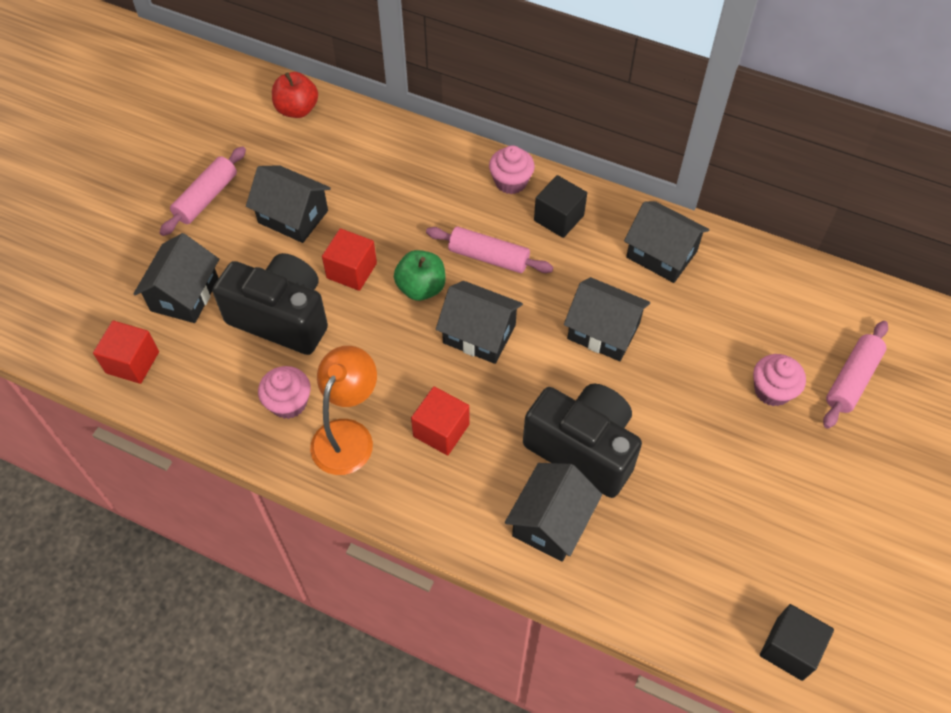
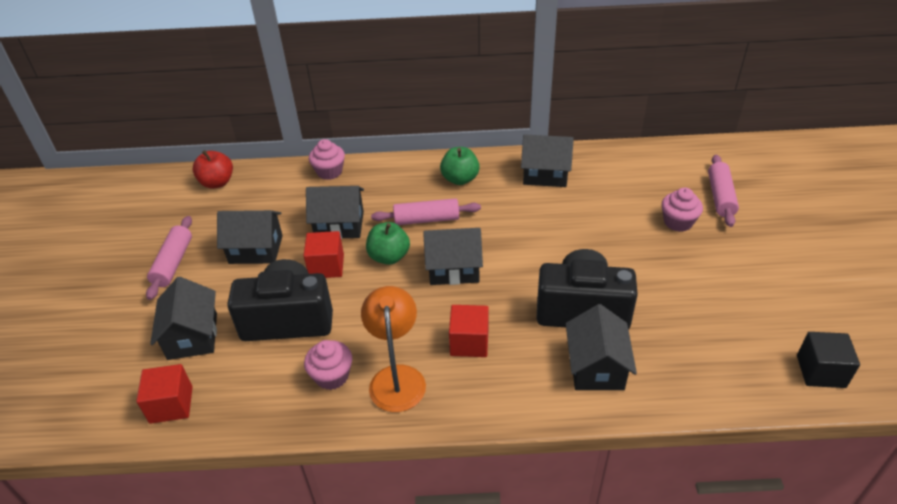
camera: 25 degrees left, 15 degrees down
pink cupcake [489,145,535,194] -> pink cupcake moved to [309,139,345,180]
black cube [534,175,587,238] -> green apple [440,147,480,185]
black house [564,277,650,361] -> black house moved to [306,186,364,239]

